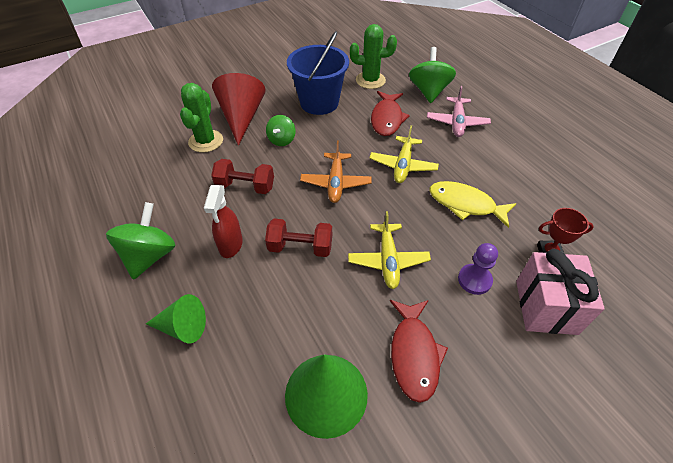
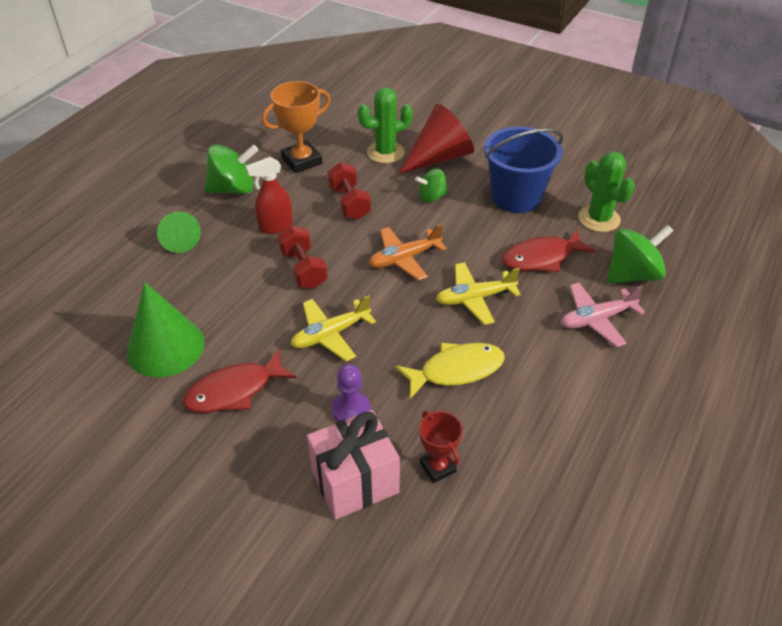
camera: 60 degrees right, 5 degrees down
yellow fish [429,181,516,228] -> yellow fish turned 75 degrees clockwise [395,343,505,399]
none -> orange trophy [262,81,331,173]

